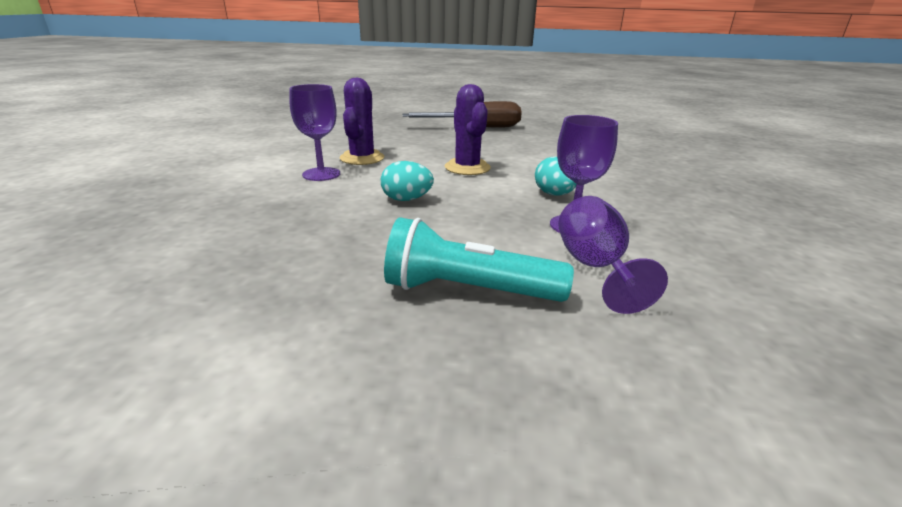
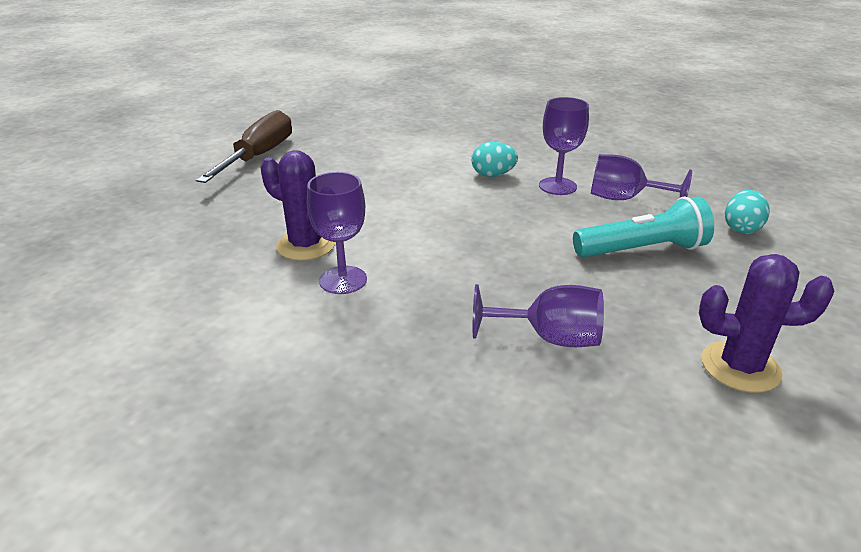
camera: 65 degrees left, 5 degrees up
turquoise egg [380,161,434,201] -> turquoise egg moved to [725,190,770,234]
turquoise flashlight [384,217,574,302] -> turquoise flashlight turned 135 degrees counterclockwise [573,196,714,257]
purple cactus [445,84,491,175] -> purple cactus moved to [699,254,835,393]
none -> purple goblet [473,284,604,347]

